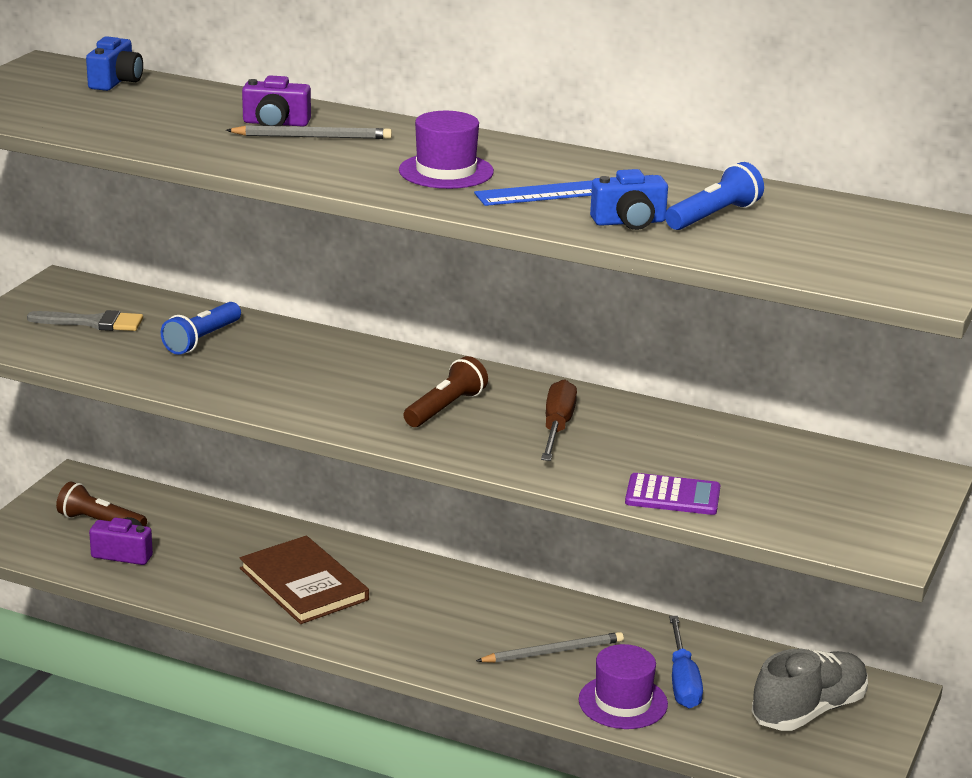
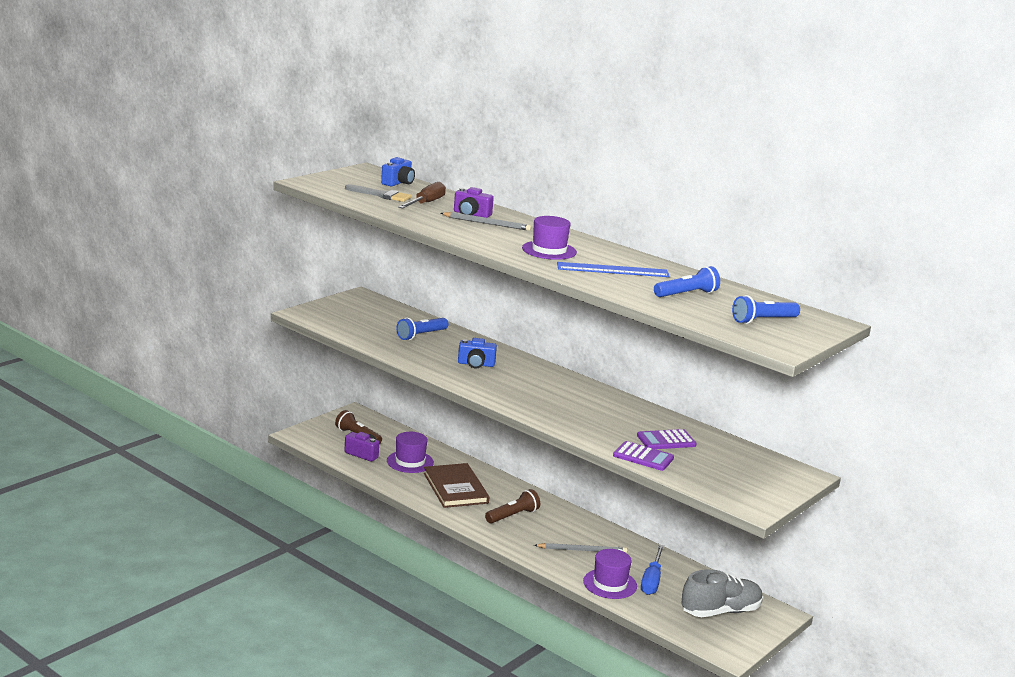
camera: 15 degrees right, 5 degrees down
grey brush [27,310,143,331] -> grey brush moved to [345,184,411,202]
brown flashlight [404,356,488,427] -> brown flashlight moved to [485,489,540,523]
brown screwdriver [541,379,577,461] -> brown screwdriver moved to [398,182,446,208]
blue camera [590,169,668,230] -> blue camera moved to [458,338,497,368]
none -> purple hat [387,432,434,473]
none -> purple calculator [637,429,697,449]
none -> blue flashlight [732,295,800,324]

